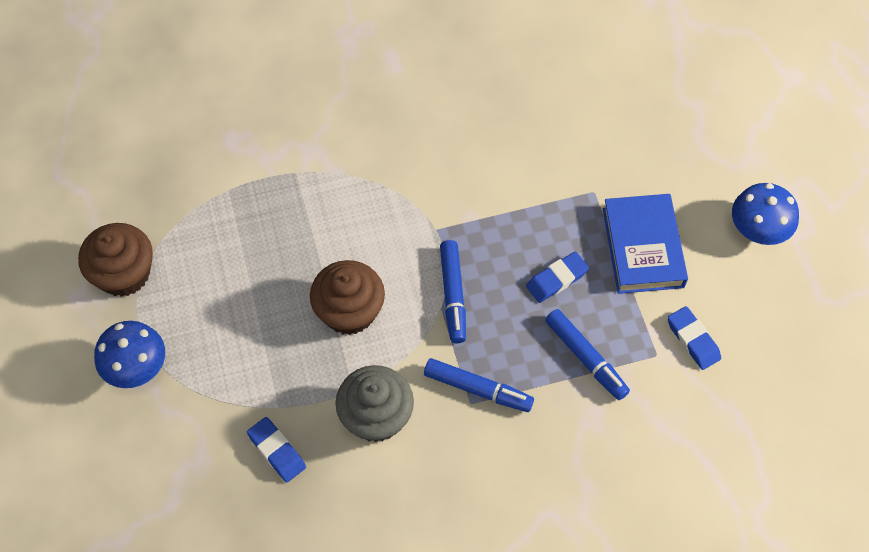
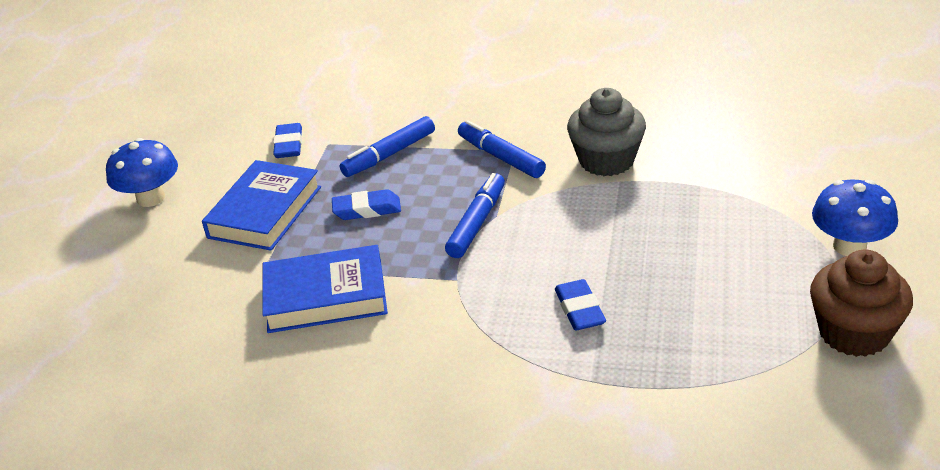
camera: 150 degrees left, 25 degrees down
blue eraser [247,417,306,482] -> blue eraser moved to [555,279,606,330]
brown cupcake [310,260,385,335] -> none
blue marker [545,309,630,400] -> blue marker turned 120 degrees counterclockwise [340,116,435,177]
none -> blue book [262,245,388,333]

